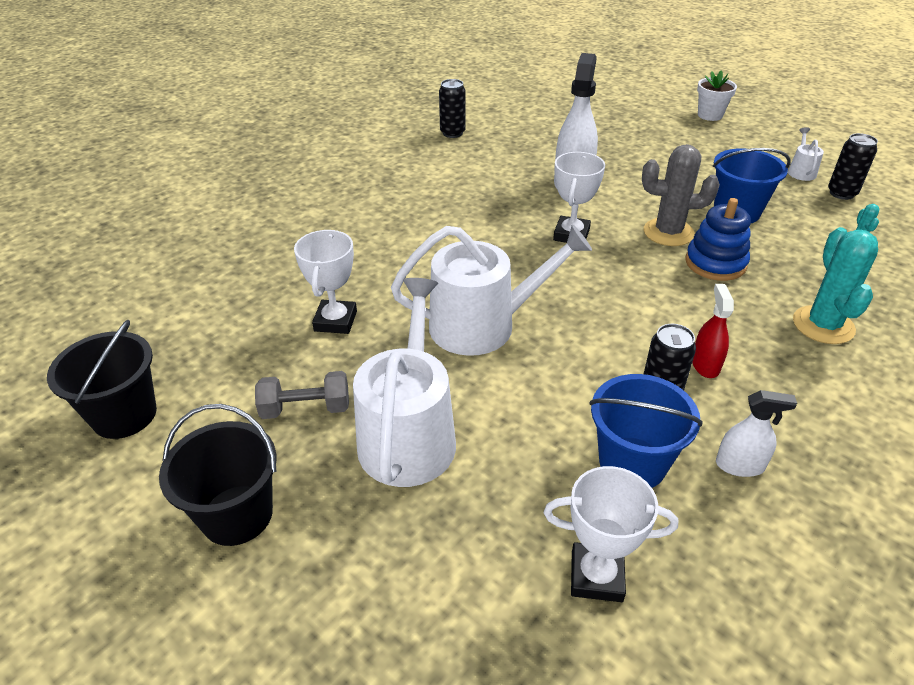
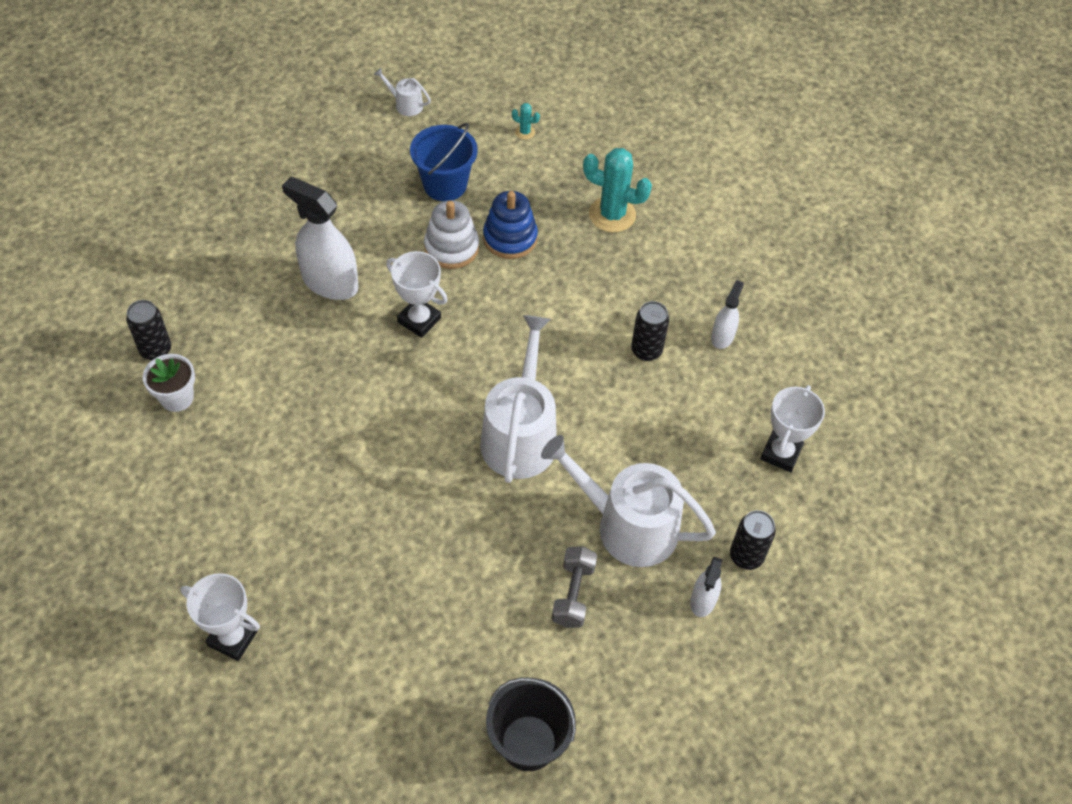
camera: 75 degrees left, 15 degrees up
black bucket [159,404,277,546] -> none
white trophy [294,230,357,334] -> white trophy moved to [180,573,260,661]
blue bucket [589,374,703,488] -> none
grey cactus [642,144,720,246] -> white stacking toy [424,200,479,269]
red spray bottle [692,284,734,378] -> none
white flower pot [697,70,737,121] -> white flower pot moved to [143,354,195,412]
black can [828,133,878,200] -> black can moved to [730,510,776,570]
none -> white spray bottle [690,557,723,617]

